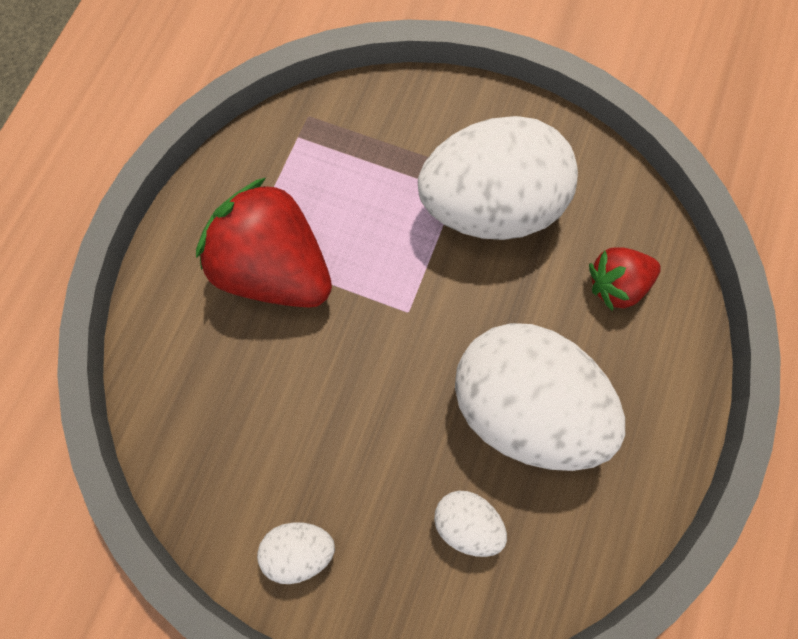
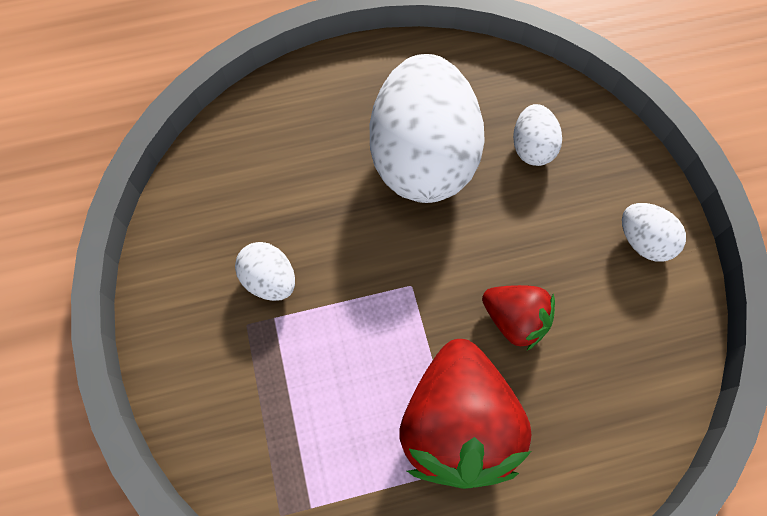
camera: 125 degrees left, 5 degrees down
white egg [418,116,578,240] -> white egg [235,242,295,301], size x0.44
red strawberry [589,247,661,311] -> red strawberry moved to [482,285,555,350]

